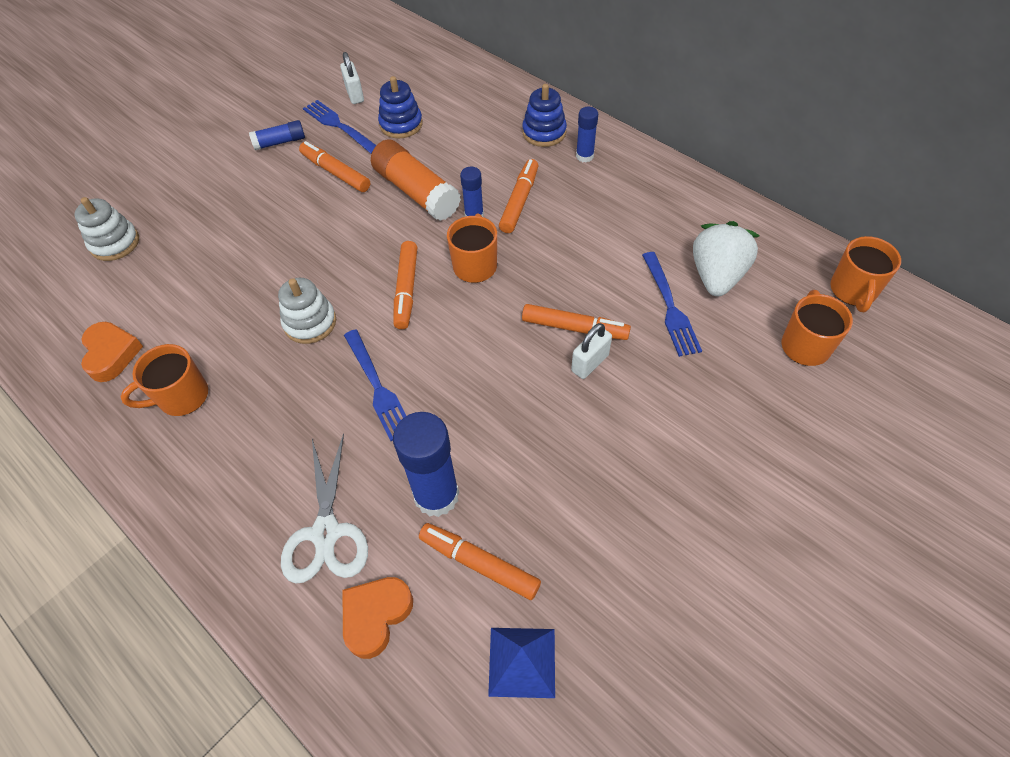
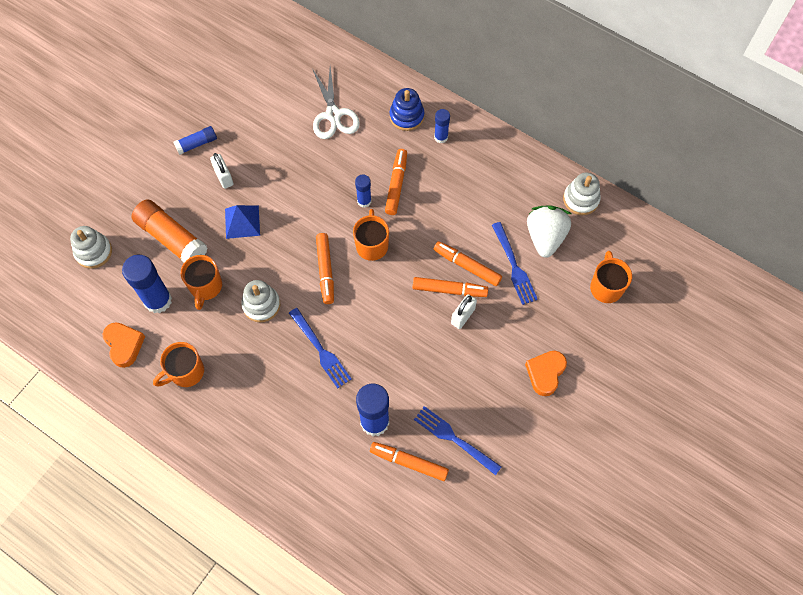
camera: 10 degrees left, 10 degrees up
white scissors [281,433,368,584] -> white scissors moved to [312,67,360,139]
orange marker [299,141,370,192] -> orange marker moved to [434,241,502,286]
blue fork [303,100,376,154] -> blue fork moved to [414,406,501,475]
white padlock [340,52,364,104] -> white padlock moved to [210,153,234,189]
orange heart [342,577,413,659] -> orange heart moved to [525,351,567,396]
orange glue stick [371,140,461,221] -> orange glue stick moved to [131,199,207,262]
blue stacking toy [378,76,423,139] -> none
blue pyramid [488,628,555,698] -> blue pyramid moved to [225,205,260,239]
orange mug [830,236,901,313] -> orange mug moved to [181,255,222,310]
none -> blue glue stick [122,255,172,313]
none -> white stacking toy [563,173,601,215]

